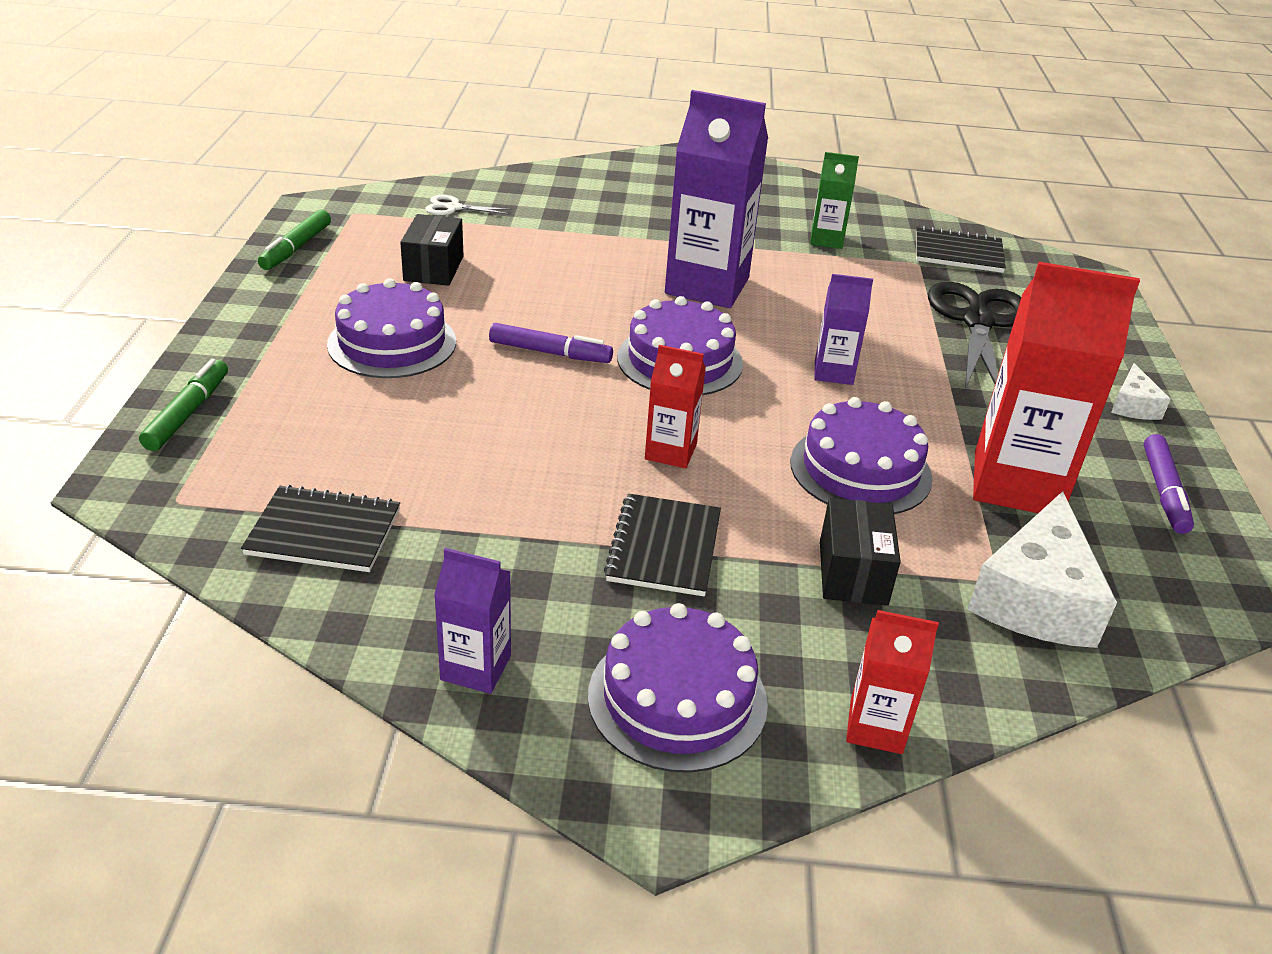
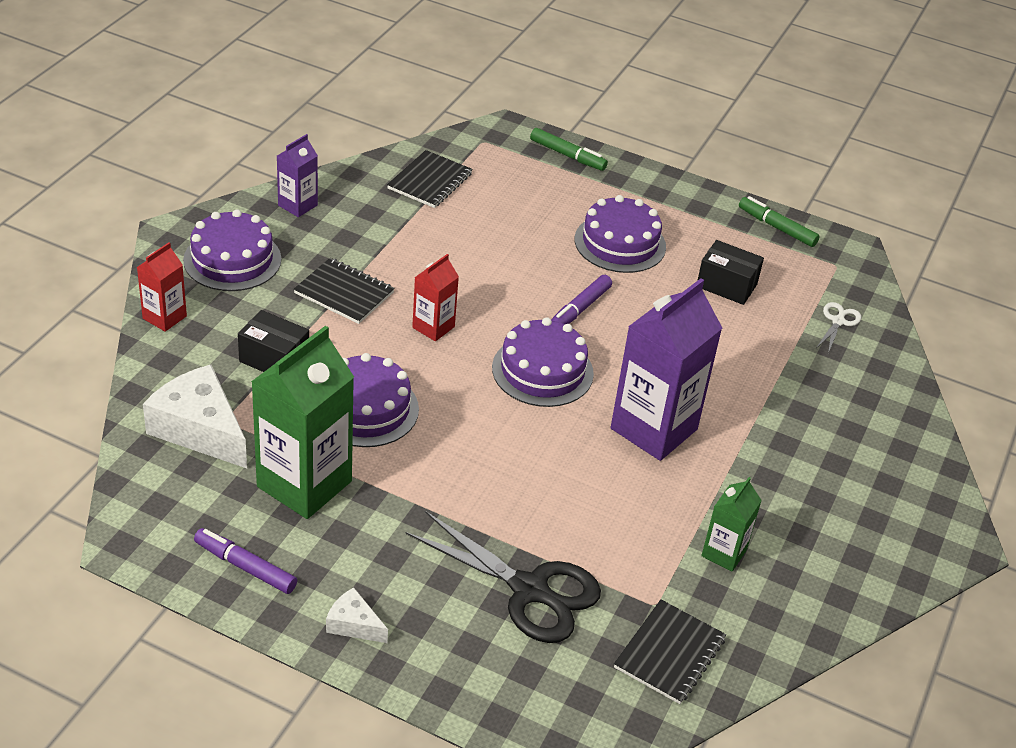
camera: 110 degrees right, 5 degrees up
purple carton [814,274,873,385] -> none
red carton [973,262,1140,513] -> green carton [251,326,354,519]

